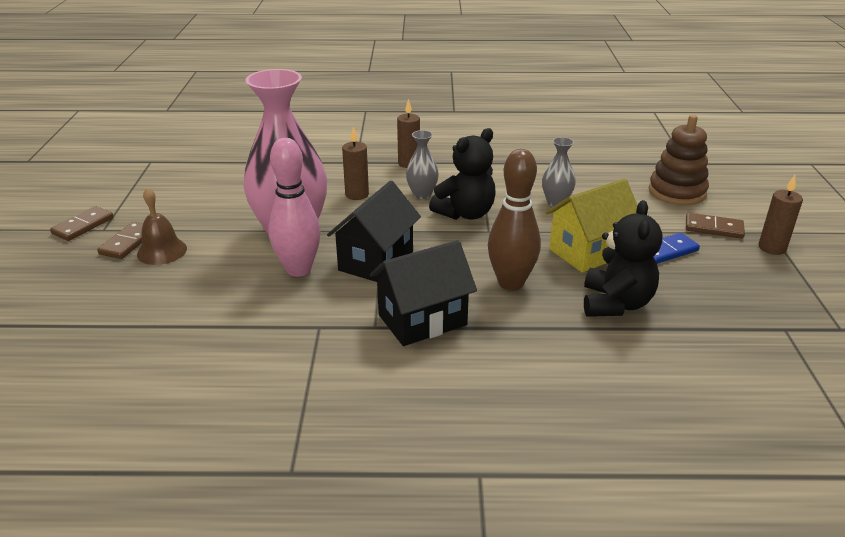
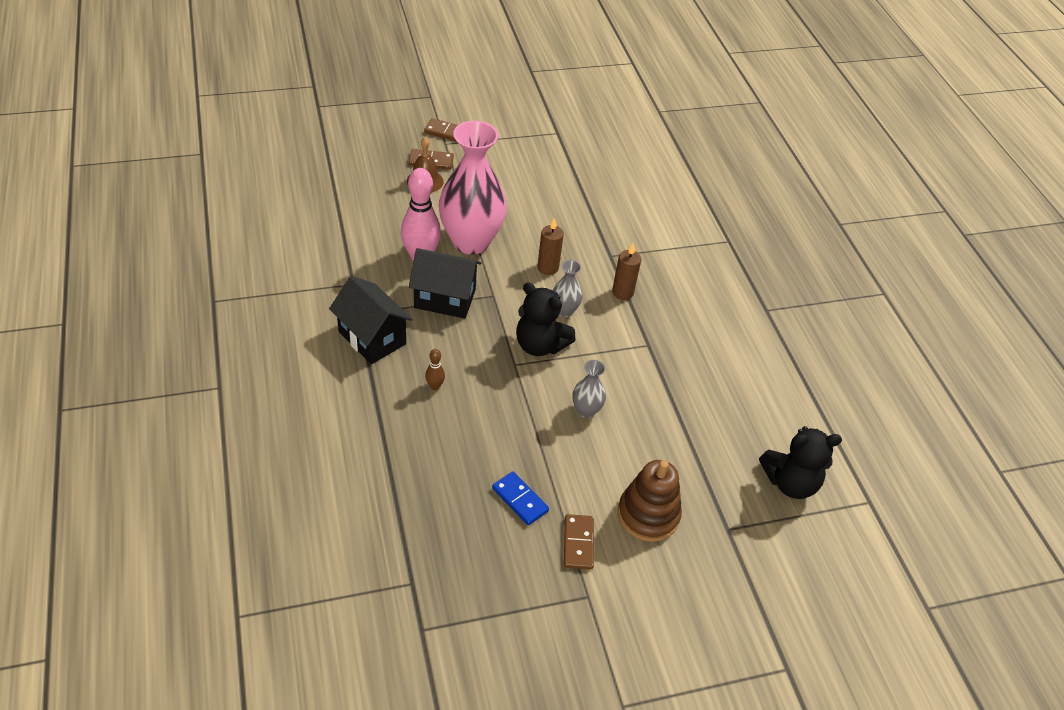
camera: 70 degrees right, 15 degrees up
brown bowling pin [488,149,541,291] -> brown bowling pin [425,349,445,390], size x0.45
yellow house [546,179,638,273] -> none
black teddy bear [584,200,663,317] -> black teddy bear moved to [759,426,842,499]
brown candle [759,175,803,255] -> none

